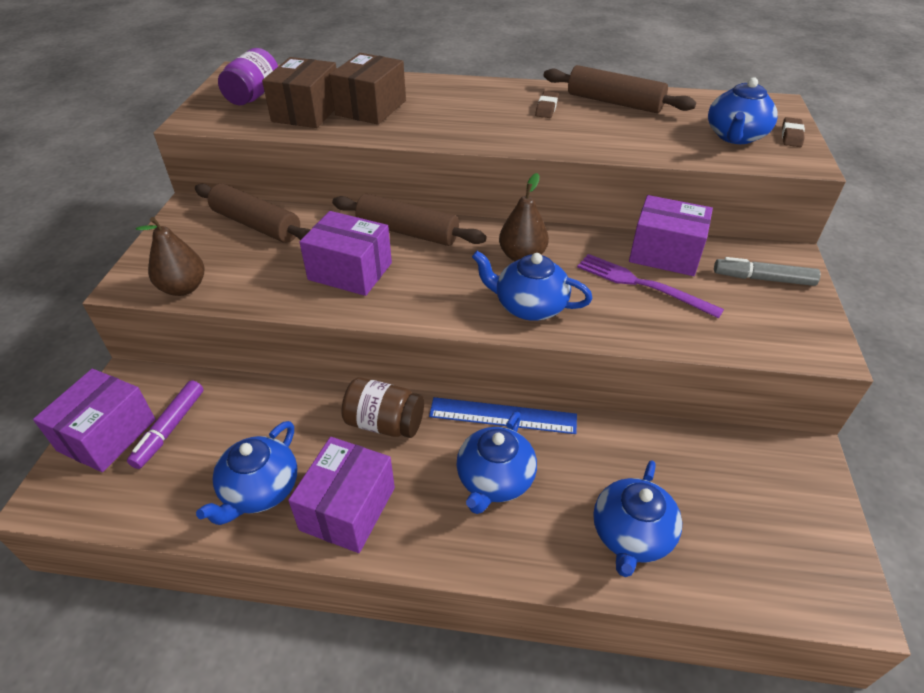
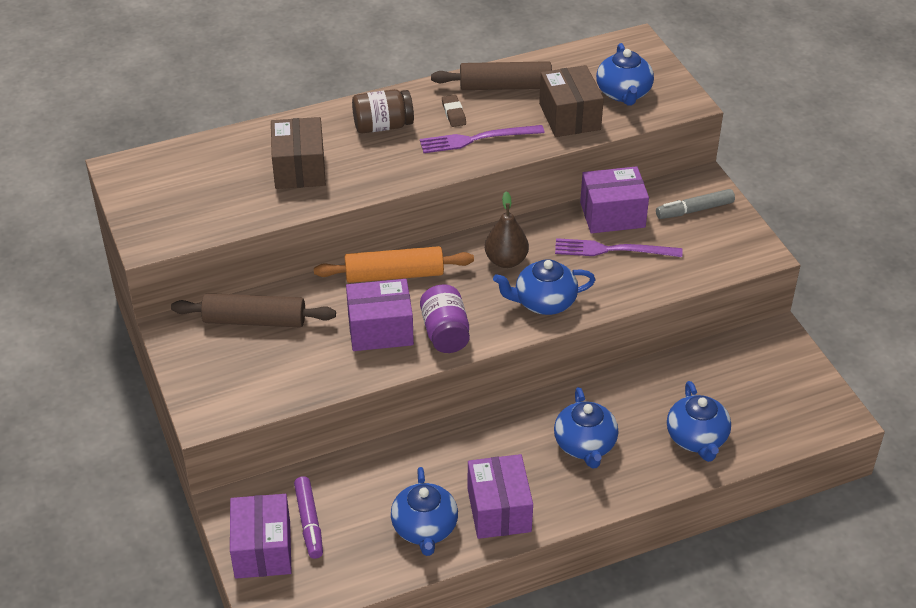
camera: 30 degrees left, 0 degrees up
brown pear [136,217,205,296] -> none
purple jar [218,48,278,105] -> purple jar moved to [420,285,470,353]
brown box [262,57,337,128] -> brown box moved to [539,65,604,137]
brown rolling pin [332,194,487,246] -> orange rolling pin [314,246,474,283]
brown jar [341,377,424,438] -> brown jar moved to [352,89,414,133]
blue ruler [429,397,577,434] -> none
brown eraser [782,117,805,147] -> none
none -> purple fork [420,125,545,153]

